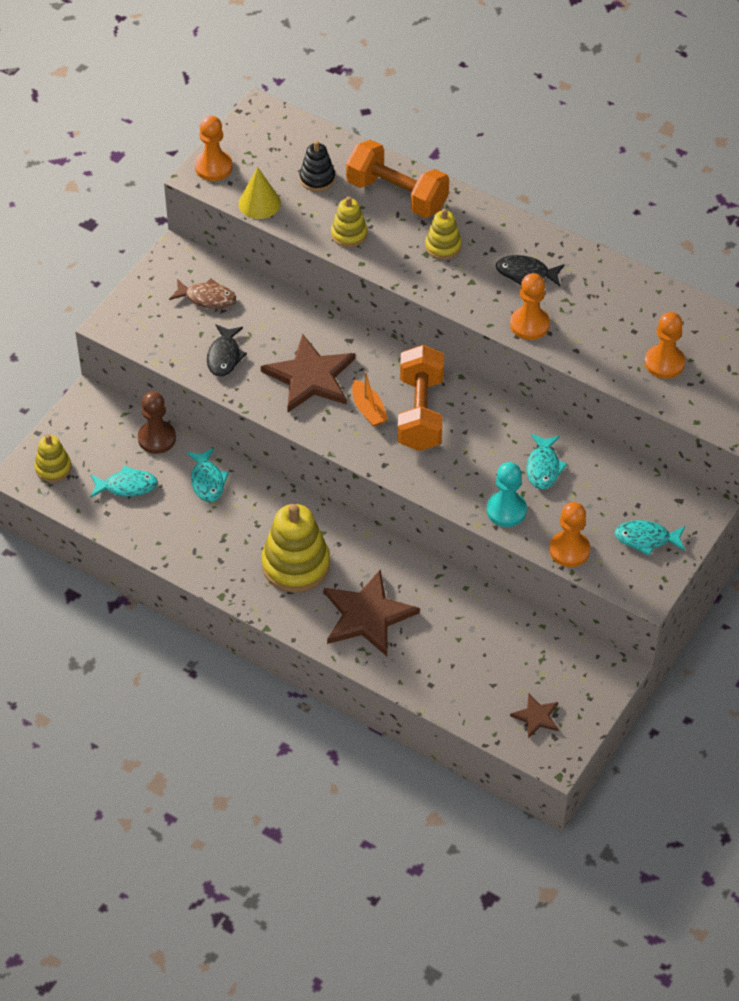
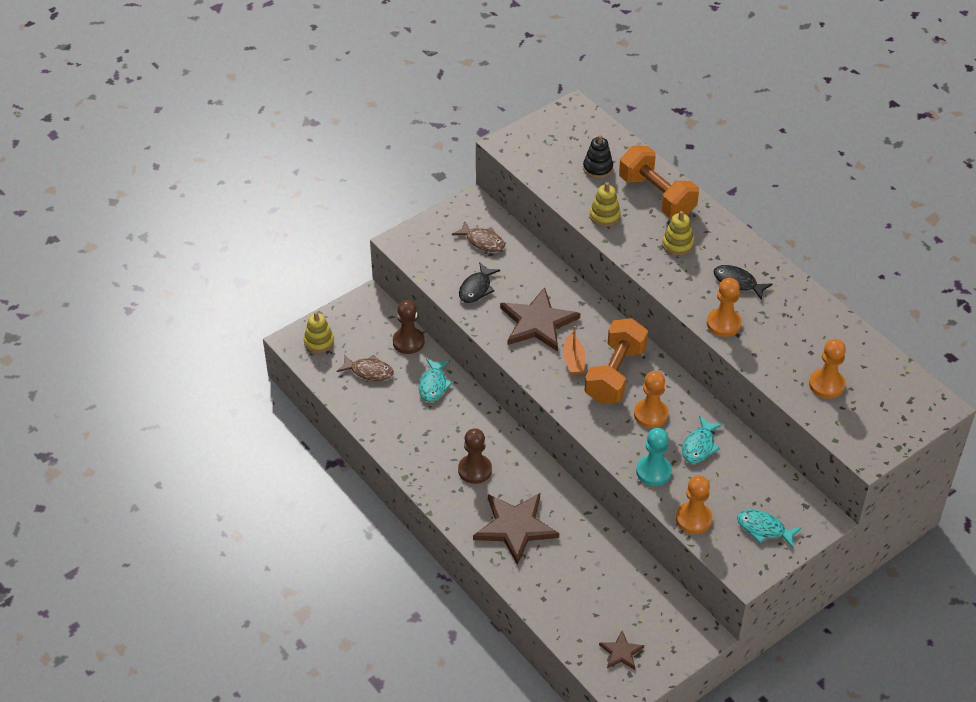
camera: 20 degrees right, 5 degrees down
turquoise fish [91,466,158,498] -> brown fish [336,354,394,381]
orange pawn [195,115,232,181] -> orange pawn moved to [634,371,669,428]
yellow cone [238,167,281,219] -> none
yellow stacking toy [262,504,330,592] -> brown pawn [458,428,492,484]

